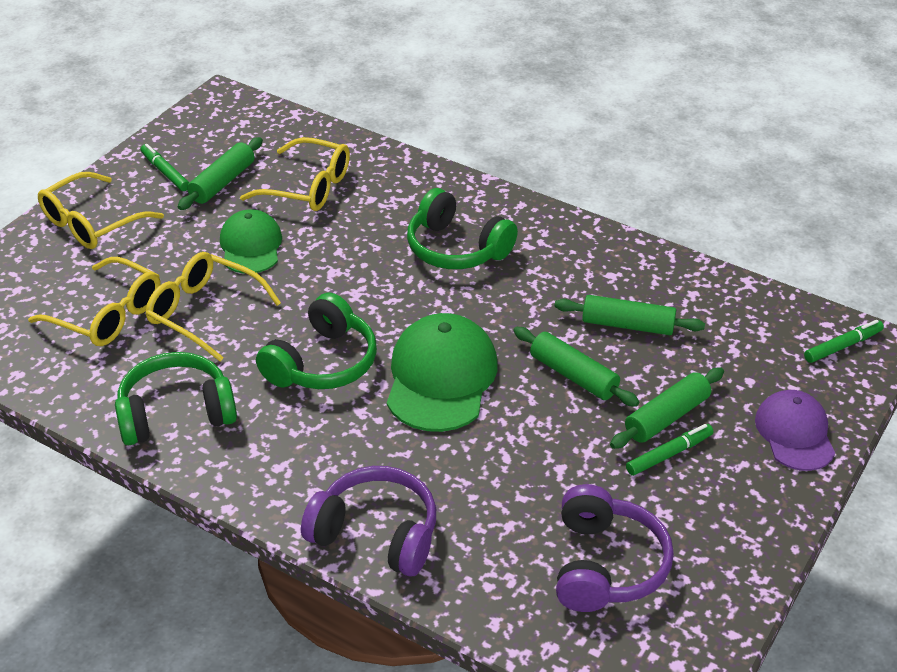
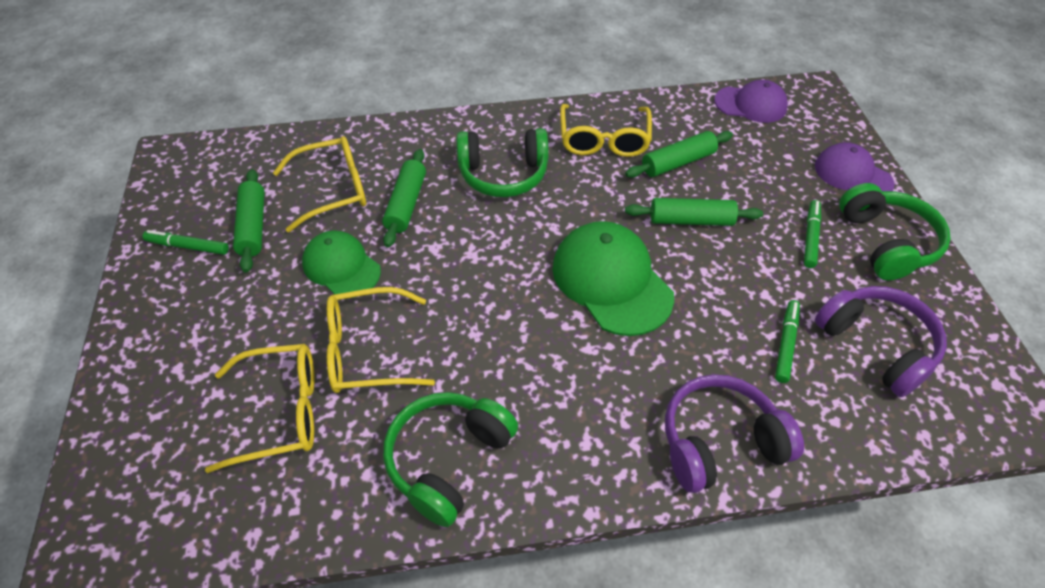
camera: 40 degrees left, 10 degrees up
yellow glasses [38,172,164,249] -> yellow glasses moved to [560,104,652,157]
green headphones [256,293,377,389] -> green headphones moved to [839,183,951,280]
green rolling pin [610,368,724,449] -> green rolling pin moved to [382,149,426,247]
green marker [804,320,884,363] -> green marker moved to [775,300,800,383]
none -> purple cap [714,80,788,123]

